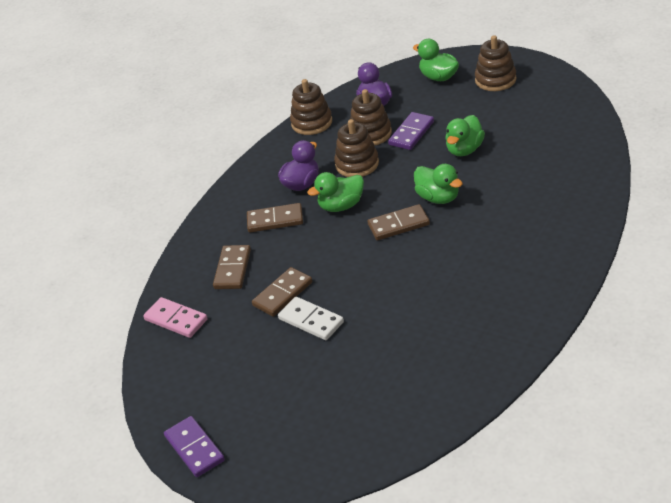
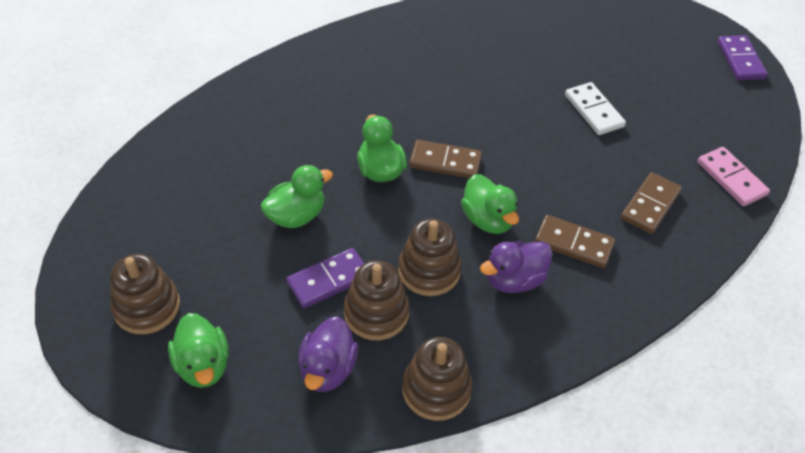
camera: 160 degrees left, 10 degrees up
brown domino [252,267,312,317] -> none
green duck [307,172,364,212] -> green duck turned 60 degrees clockwise [461,174,519,234]

